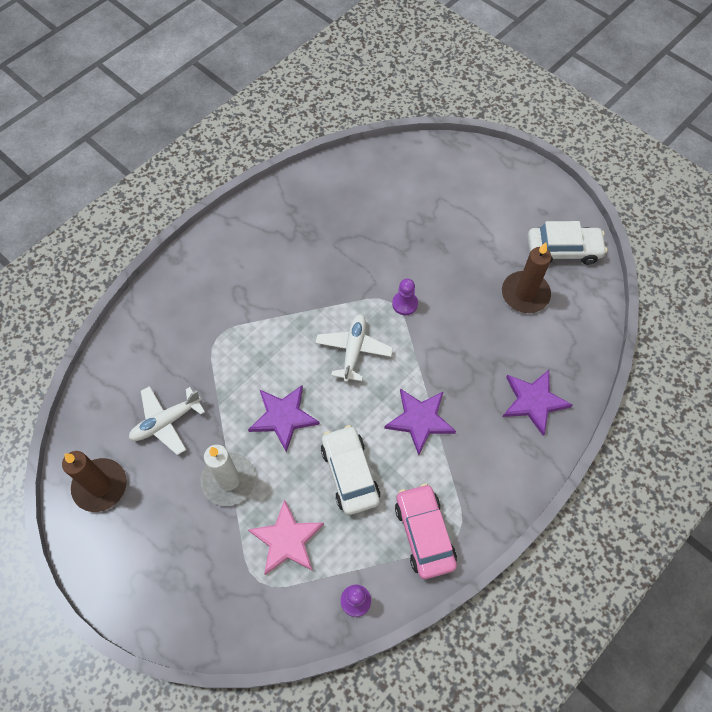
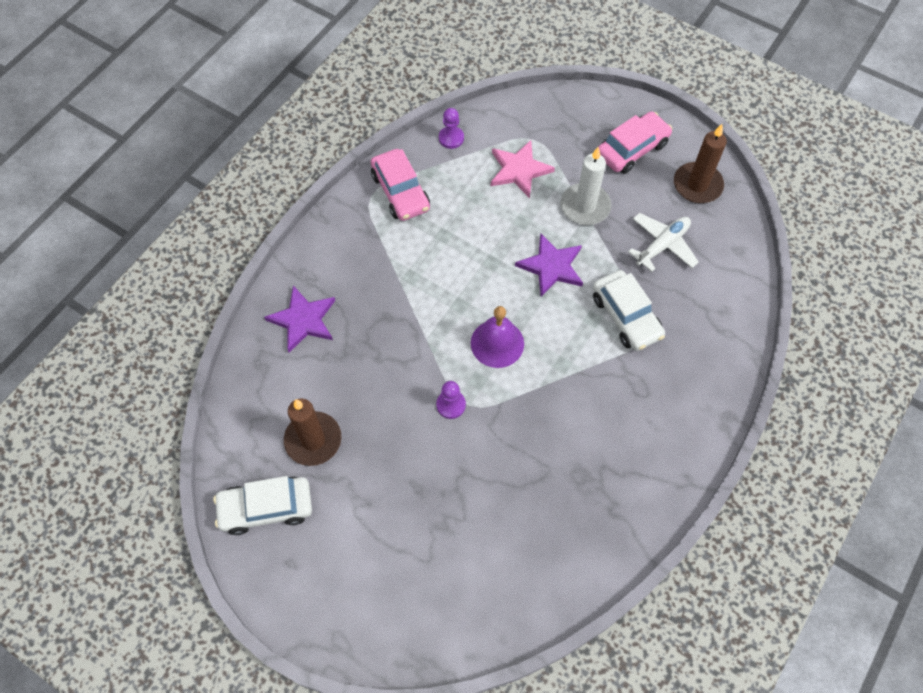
camera: 170 degrees right, 0 degrees up
white plane [315,314,393,382] -> purple bell [471,306,524,368]
white car [321,425,380,515] -> white car moved to [593,270,665,351]
purple star [384,388,456,455] -> none
none -> pink car [599,111,672,174]

